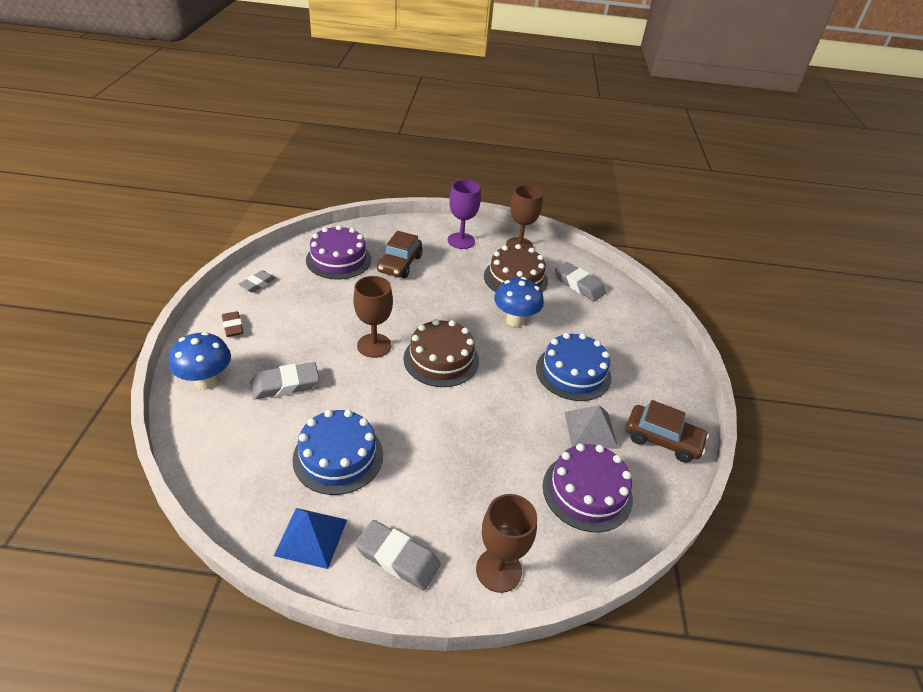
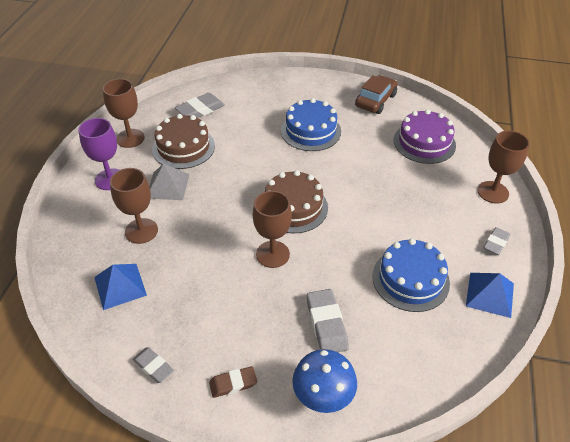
camera: 80 degrees left, 5 degrees up
purple cake [306,225,371,279] -> blue pyramid [94,264,147,310]
grey eraser [355,520,441,590] -> grey eraser [483,227,510,255], size x0.64
brown car [377,231,422,278] -> brown goblet [110,168,158,244]
blue mushroom [494,277,544,327] -> none
grey pyramid [565,405,618,449] -> grey pyramid moved to [149,164,189,200]

